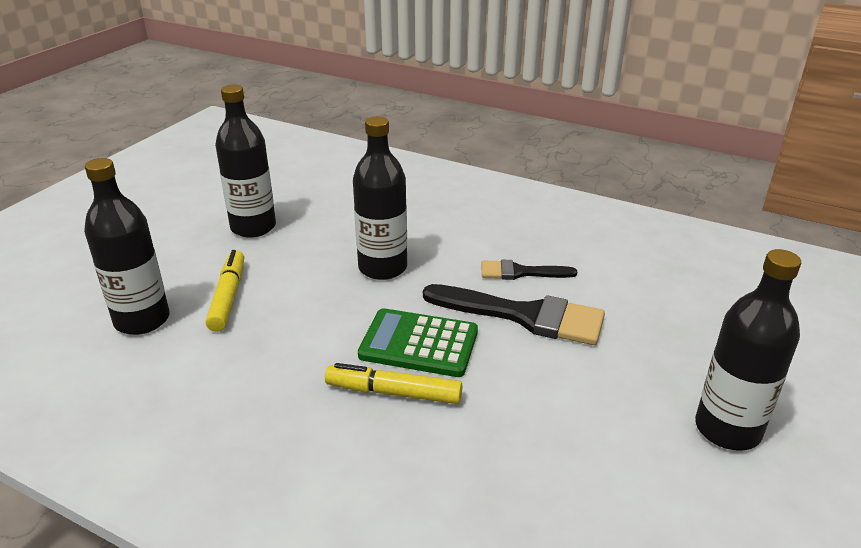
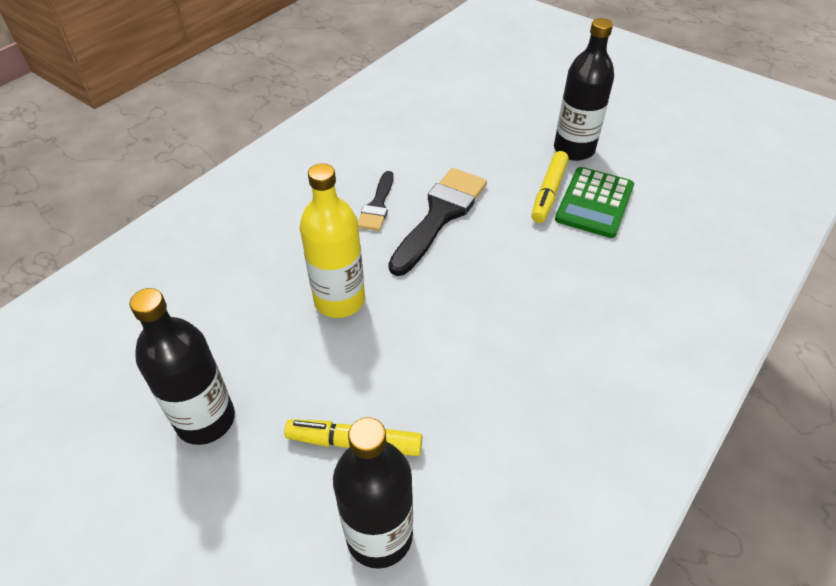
camera: 80 degrees left, 15 degrees up
yellow marker [325,363,463,404] -> yellow marker moved to [531,151,569,223]
black bottle [353,116,407,280] -> yellow bottle [300,163,365,318]
green calculator [358,308,478,377] -> green calculator moved to [555,167,634,238]

